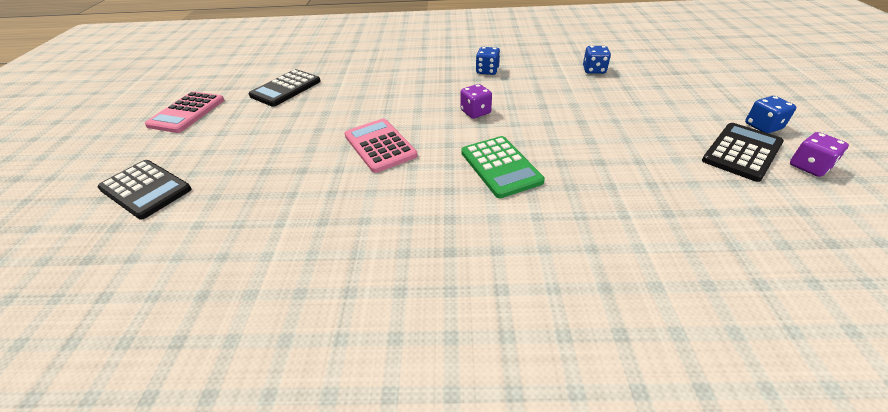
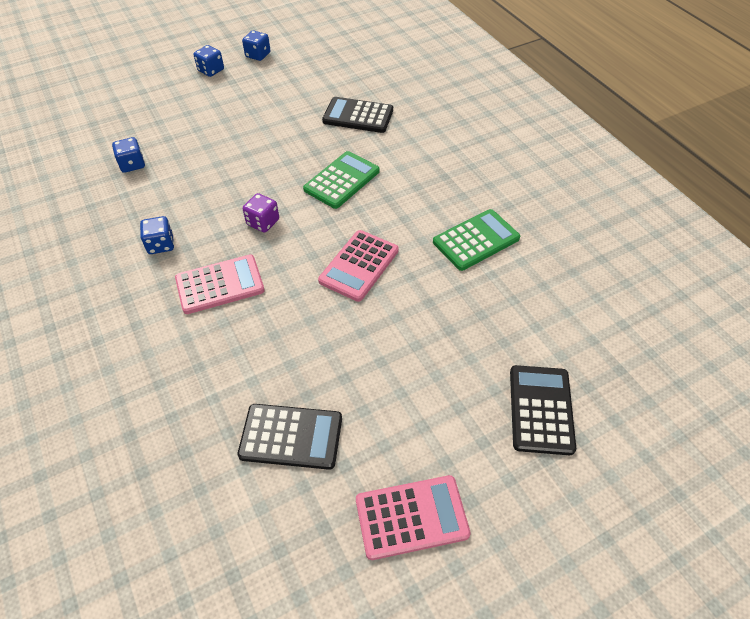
camera: 120 degrees left, 10 degrees up
black calculator [702,123,784,182] -> black calculator moved to [322,97,393,133]
purple dice [790,132,849,177] -> blue dice [242,30,270,61]
none -> pink calculator [175,254,265,314]
none -> green calculator [433,209,520,271]

